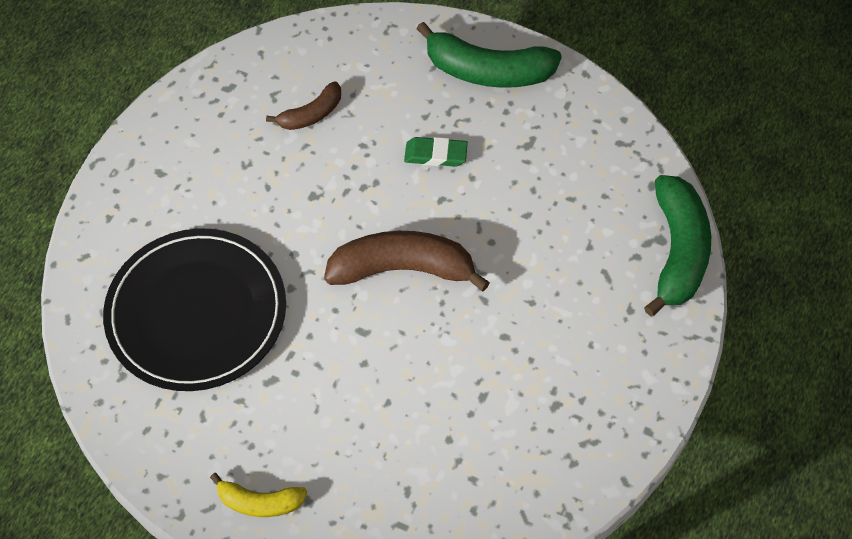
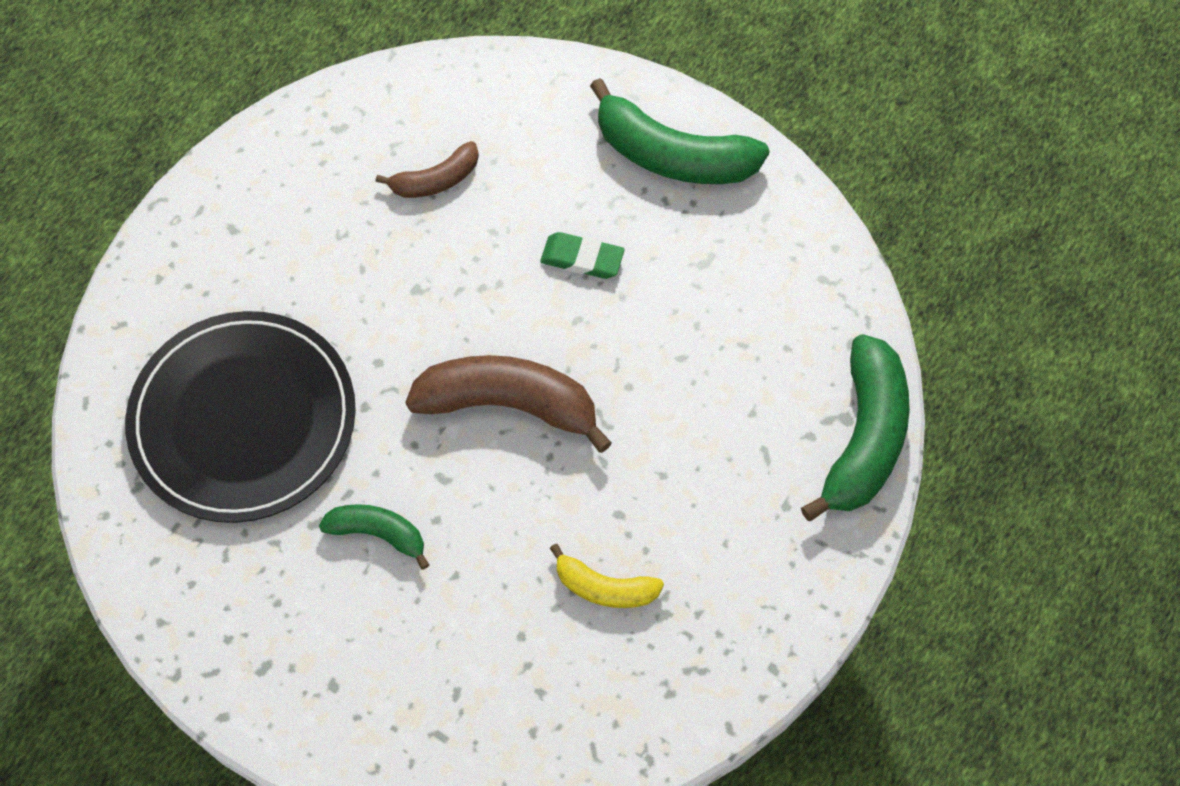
camera: 10 degrees right, 5 degrees up
yellow banana [210,473,307,517] -> yellow banana moved to [550,544,664,608]
none -> green banana [319,504,429,569]

